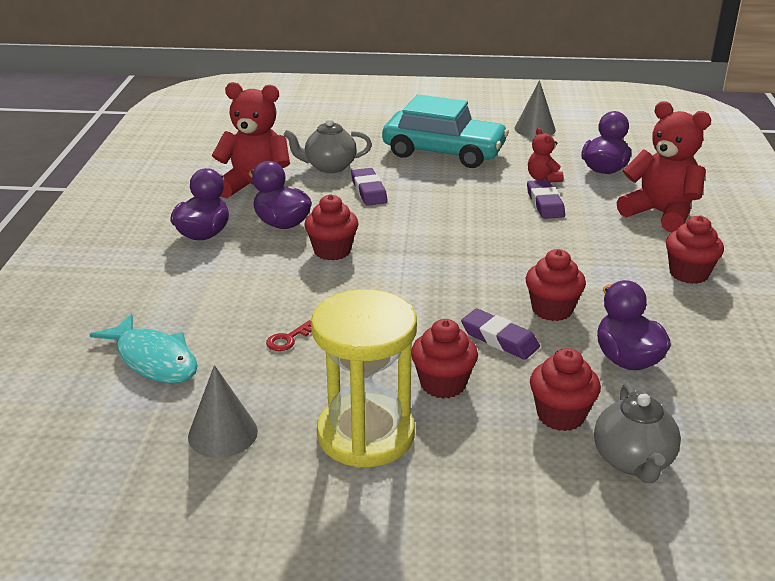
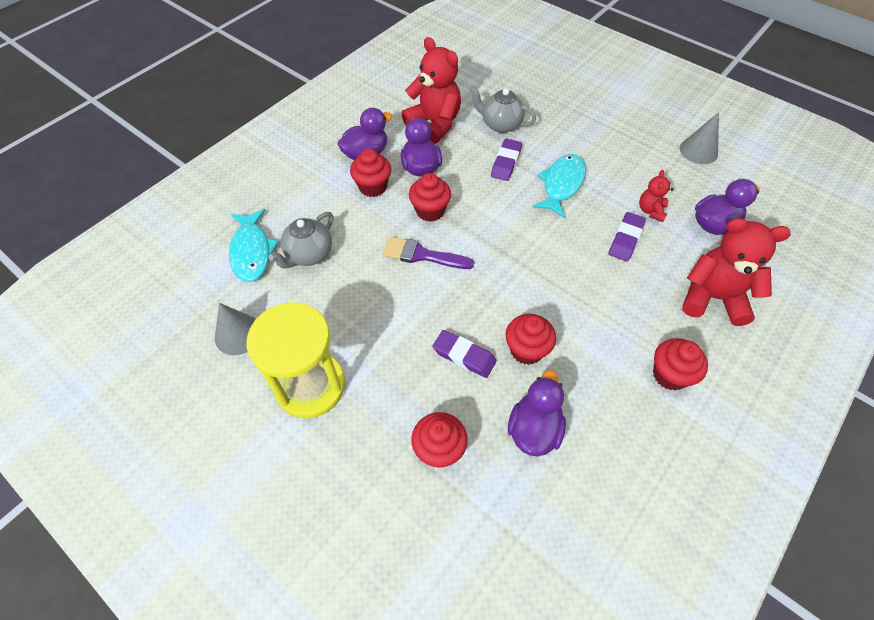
camera: 35 degrees right, 25 degrees up
red key [266,320,311,351] -> none
turquoise car [382,94,509,168] -> none
red cupcake [411,319,478,399] -> red cupcake moved to [350,149,391,197]
purple eraser [461,309,540,360] -> purple eraser turned 45 degrees counterclockwise [433,330,496,378]
grey teapot [594,383,681,483] -> grey teapot moved to [269,212,334,269]
red teddy bear [617,101,711,232] -> red teddy bear turned 60 degrees counterclockwise [682,218,791,326]
none -> purple brush [383,236,474,269]
none -> turquoise fish [532,154,586,218]

